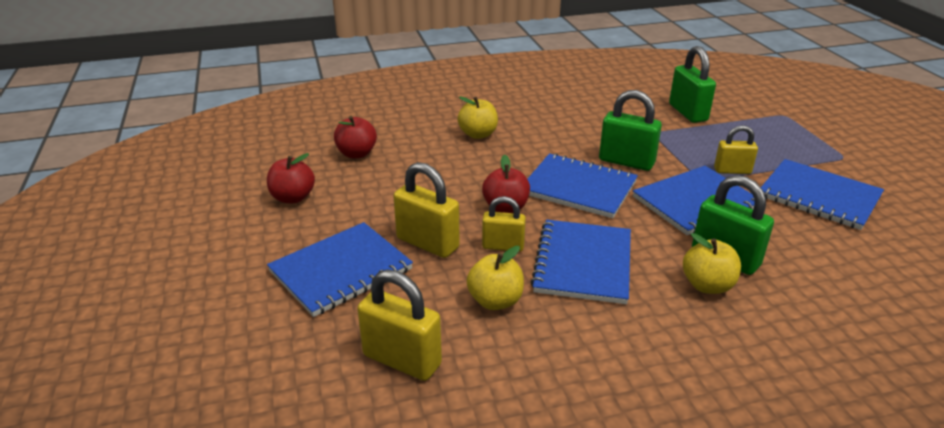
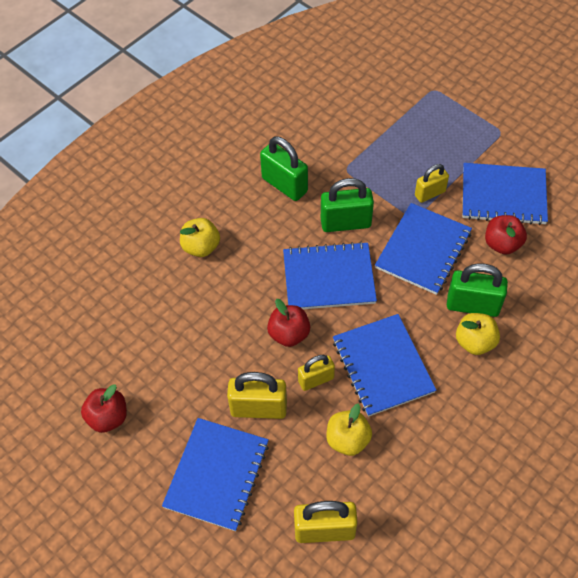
camera: 30 degrees left, 25 degrees up
red apple [334,116,377,158] -> red apple moved to [485,215,527,255]
green padlock [669,46,716,123] -> green padlock moved to [260,136,308,201]

